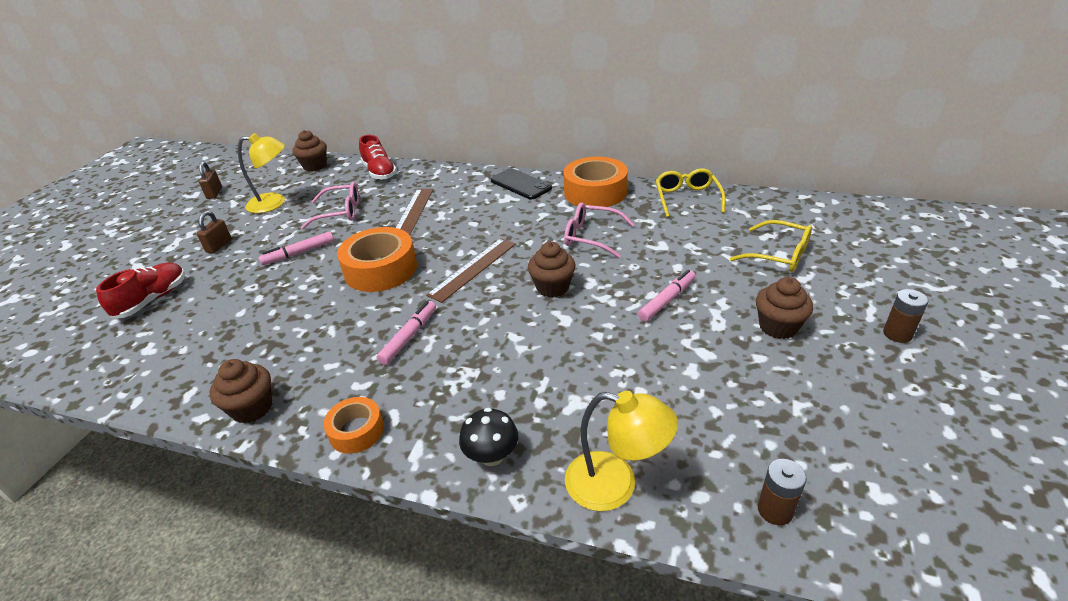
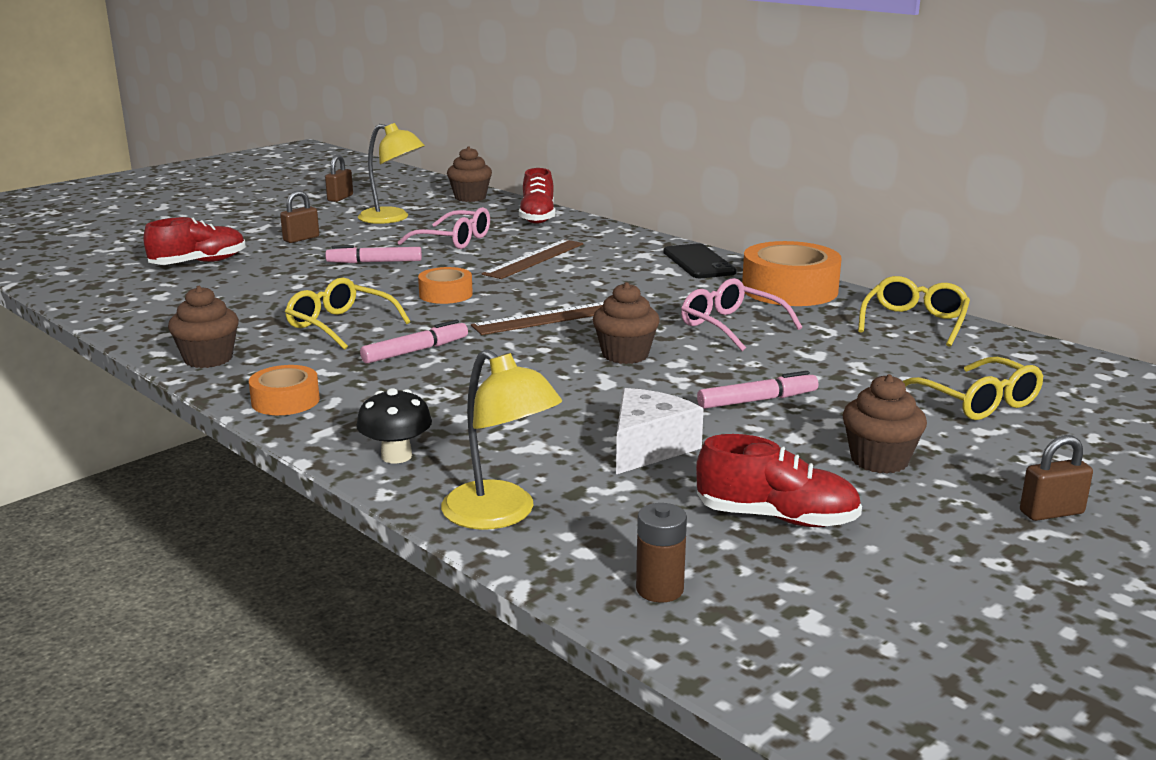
camera: 25 degrees right, 15 degrees down
orange tape [337,227,417,292] -> orange tape [418,267,473,304], size x0.55
brown battery [883,289,928,343] -> brown padlock [1020,435,1093,521]
none -> yellow glasses [285,278,410,350]
none -> white cheese [616,388,704,474]
none -> red shoe [696,434,862,527]

